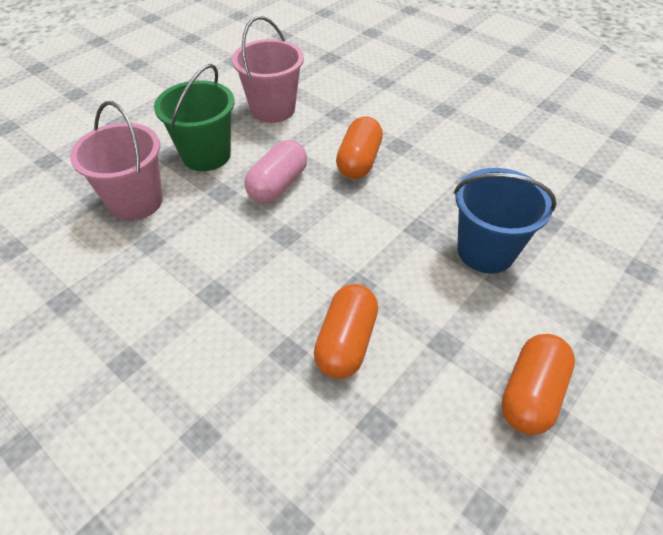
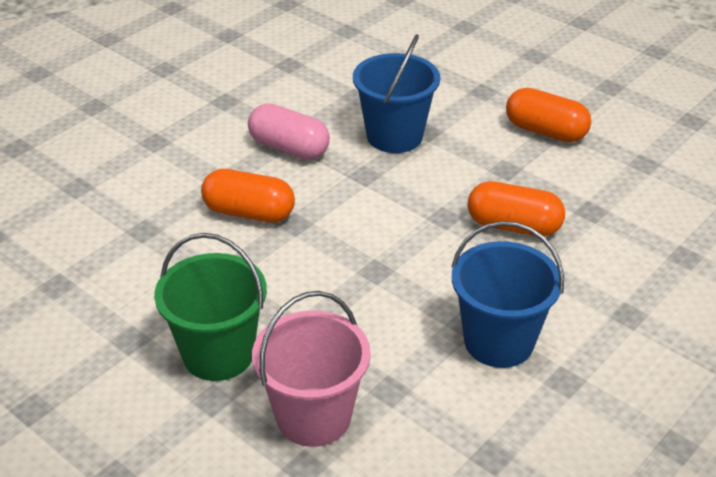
camera: 90 degrees left, 10 degrees down
pink bucket [232,16,304,123] -> none
pink capsule [245,140,307,203] -> pink capsule moved to [248,104,330,160]
none -> blue bucket [451,221,564,368]

